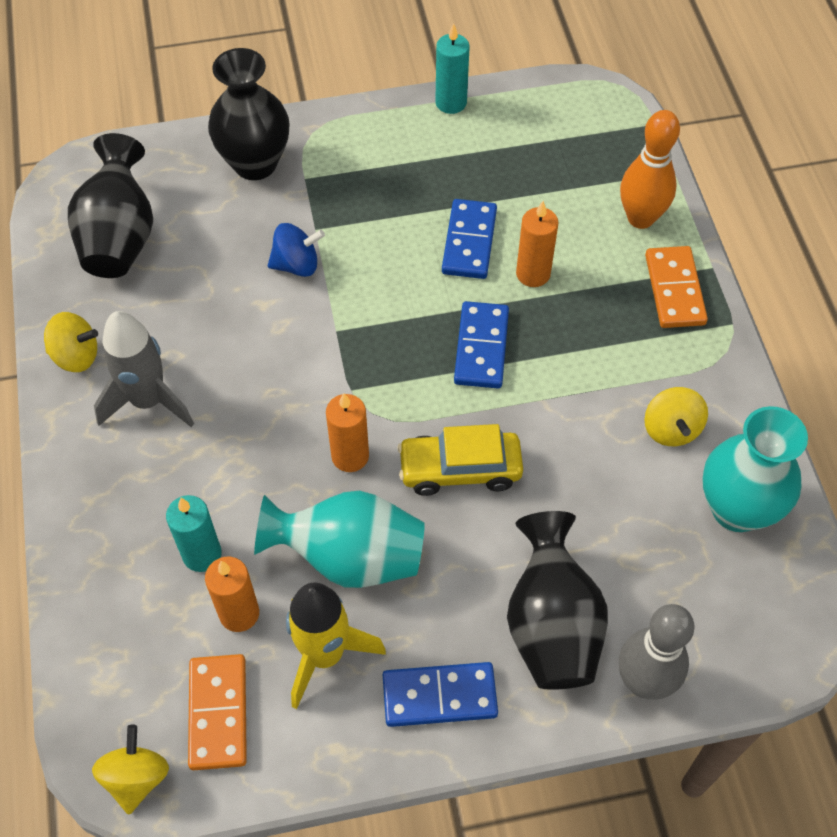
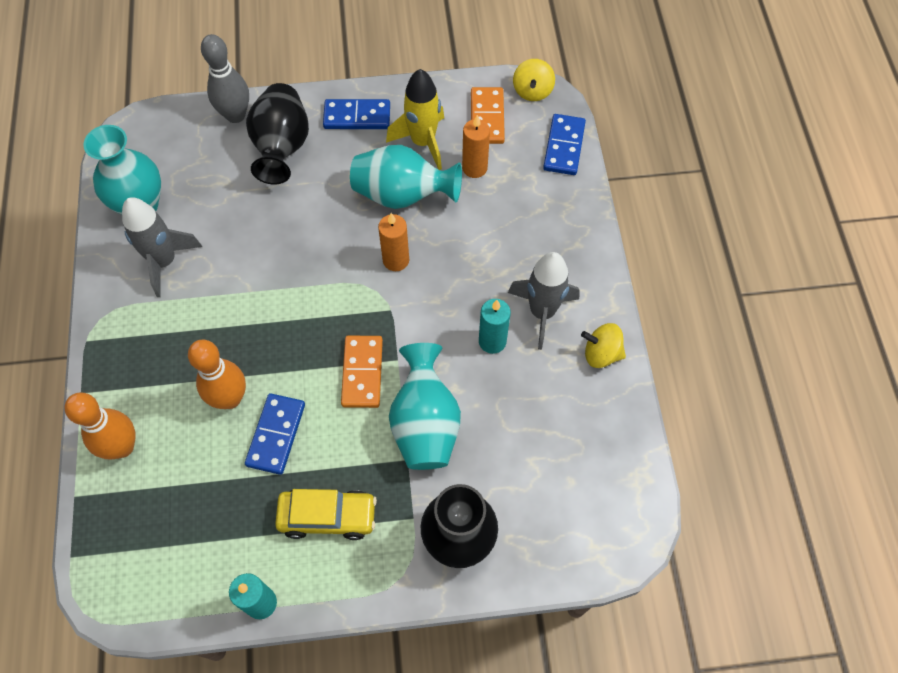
camera: 175 degrees left, 5 degrees up
black vase [68,133,153,278] -> none
turquoise candle [166,495,222,572] -> turquoise candle moved to [479,299,511,354]
blue spinning top [268,223,325,277] -> turquoise vase [389,343,461,470]
yellow car [398,424,523,496] -> yellow car moved to [275,489,377,540]
blue domino [454,301,509,388] -> blue domino moved to [543,114,586,175]
orange candle [516,201,558,287] -> orange bowling pin [188,339,246,409]
yellow spinning top [644,387,708,446] -> grey rocket [122,197,202,297]
orange domino [645,246,708,328] -> orange domino moved to [341,336,383,408]

